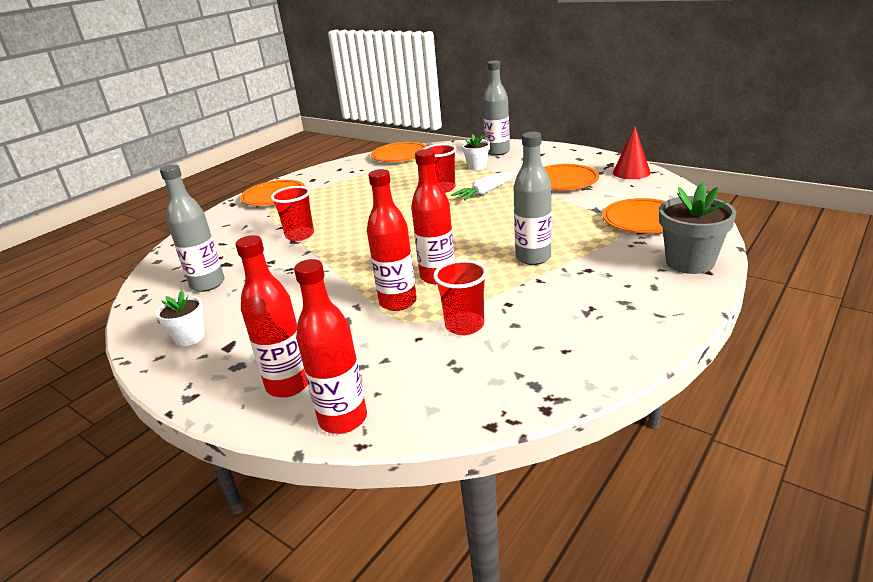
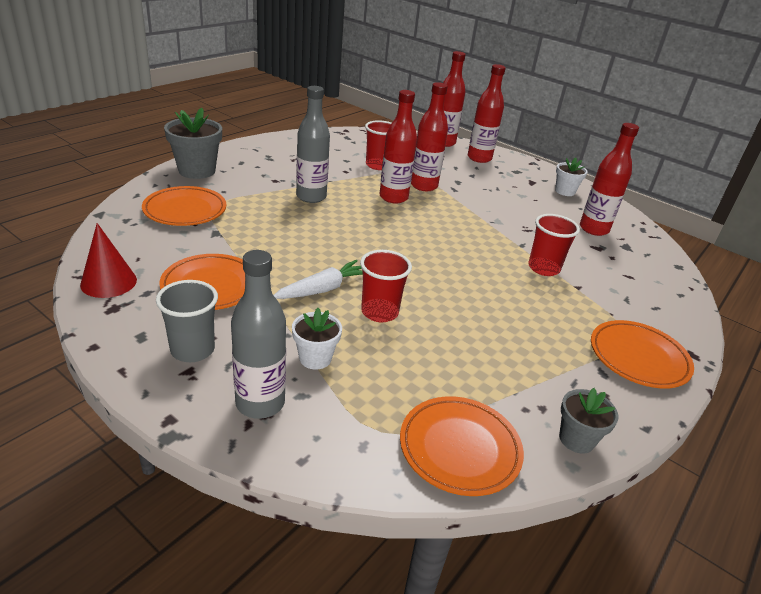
camera: 175 degrees right, 5 degrees up
grey bottle [160,164,225,292] -> red bottle [580,123,639,236]
none -> grey cup [156,280,218,362]
none -> grey flower pot [559,388,618,454]

